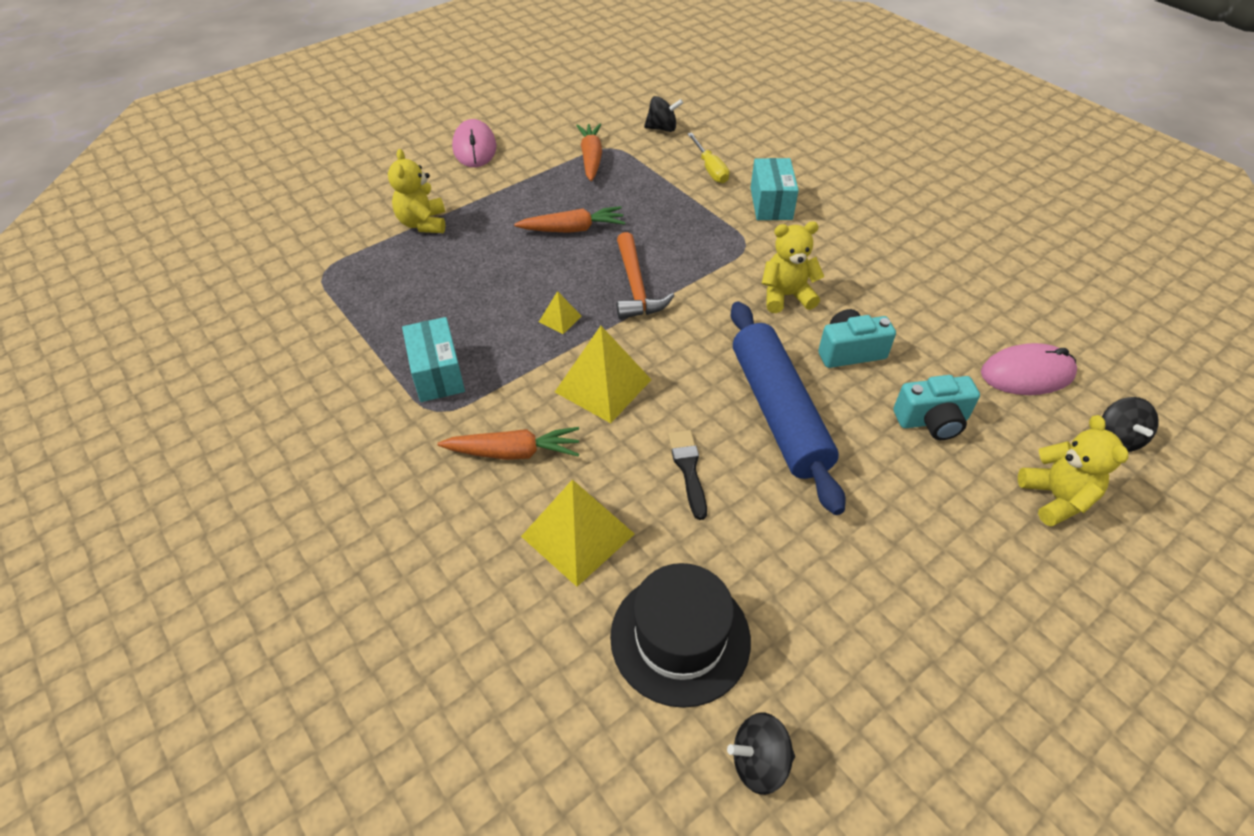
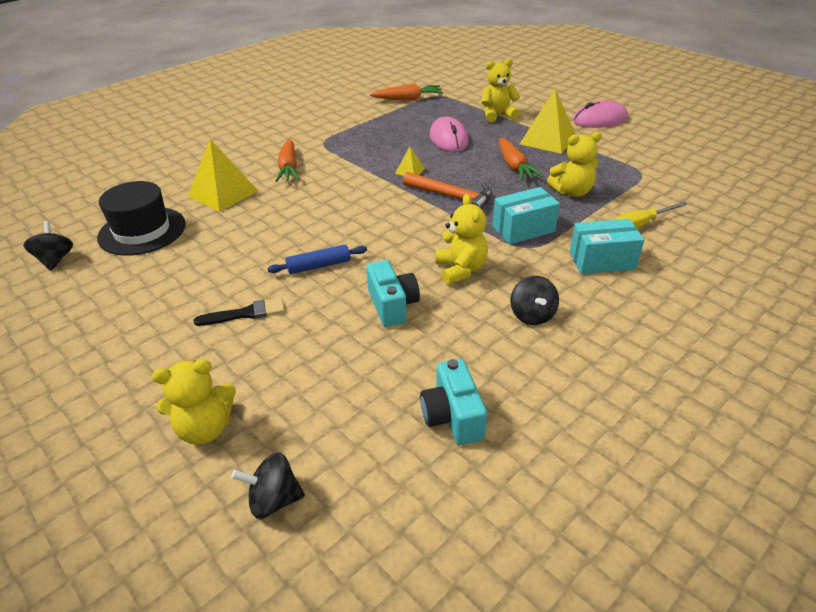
camera: 85 degrees right, 10 degrees down
turquoise box [402,317,465,402] -> turquoise box moved to [492,187,560,244]
yellow pyramid [555,326,652,423] -> yellow pyramid moved to [520,89,576,154]
orange carrot [576,124,602,181] -> orange carrot moved to [370,84,443,100]
orange hammer [616,232,674,319] -> orange hammer turned 135 degrees counterclockwise [403,172,492,209]
black spinning top [644,96,683,132] -> black spinning top moved to [510,276,559,325]
black brush [668,430,707,520] -> black brush moved to [194,298,285,326]
blue rolling pin [731,301,846,515] -> blue rolling pin [267,245,367,274], size x0.45
turquoise camera [893,375,980,440] -> turquoise camera moved to [420,359,487,445]
pink mouse [981,343,1077,395] -> pink mouse moved to [430,117,469,152]
none -> yellow teddy bear [547,132,602,197]

